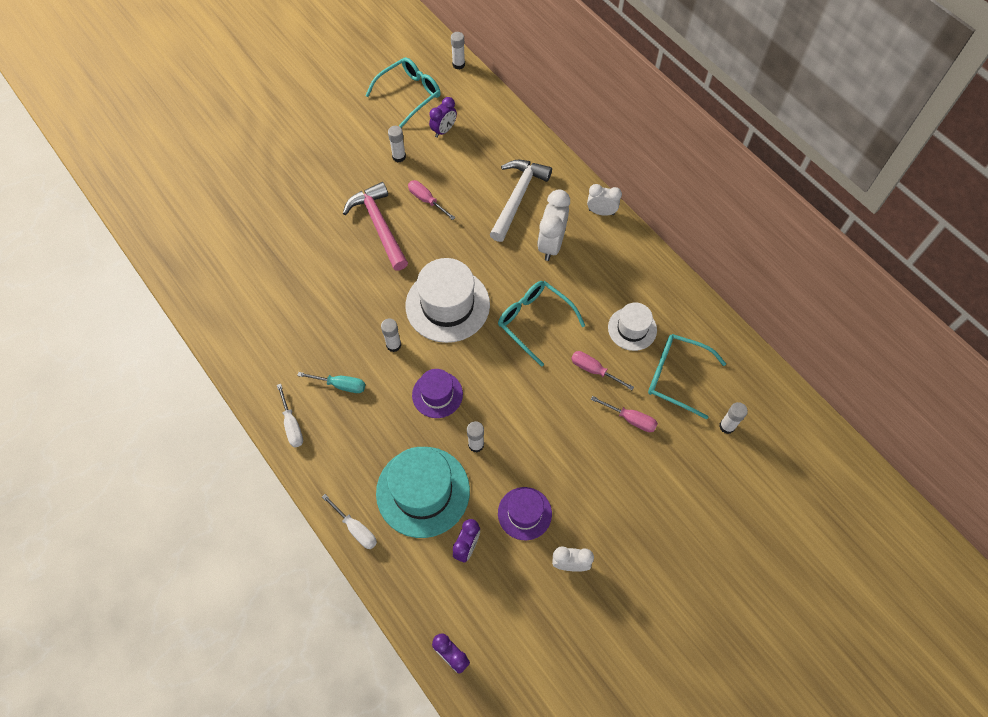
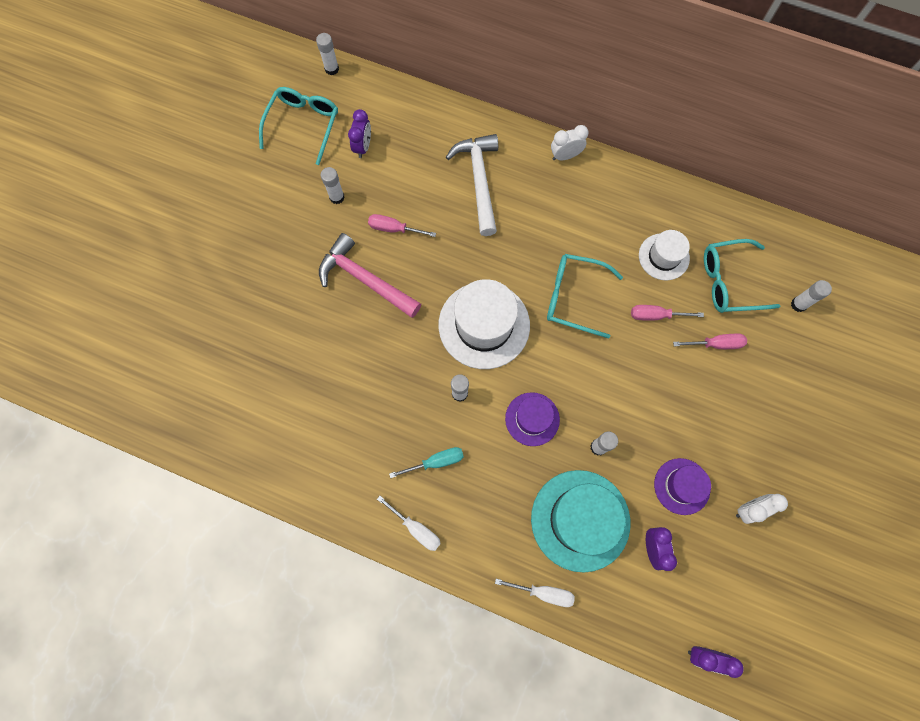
camera: 30 degrees left, 10 degrees up
white clock [537,189,570,261] -> none

